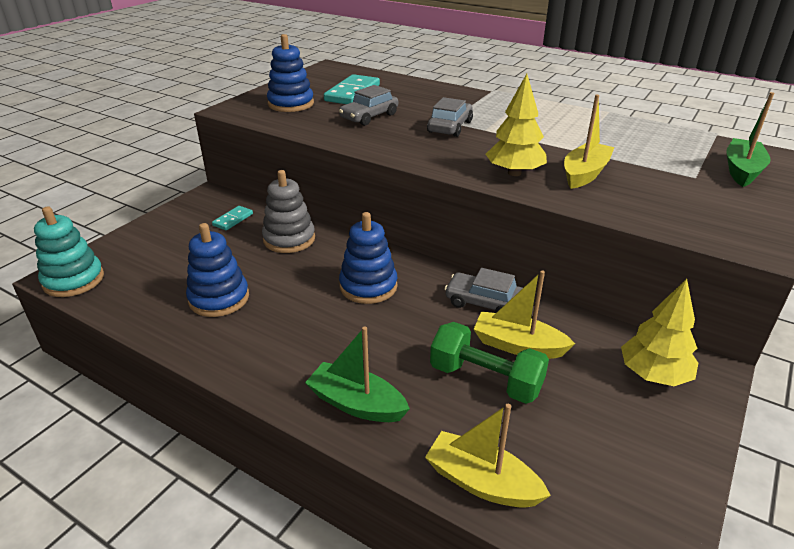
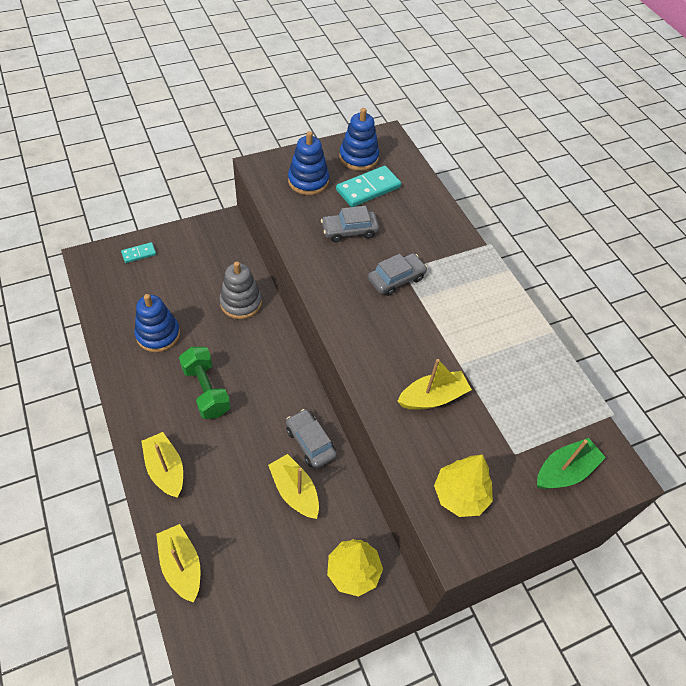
camera: 30 degrees right, 20 degrees up
turquoise stacking toy [34,206,104,297] -> none
turquoise domino [212,206,253,230] -> turquoise domino moved to [121,242,156,263]
green boat [305,326,410,422] -> yellow boat [141,432,183,498]
blue stacking toy [339,212,398,304] -> blue stacking toy moved to [339,108,379,171]
green dumbbell [430,322,549,404] -> green dumbbell moved to [179,347,231,419]
yellow tree [486,74,547,176] -> yellow tree moved to [434,455,493,517]

